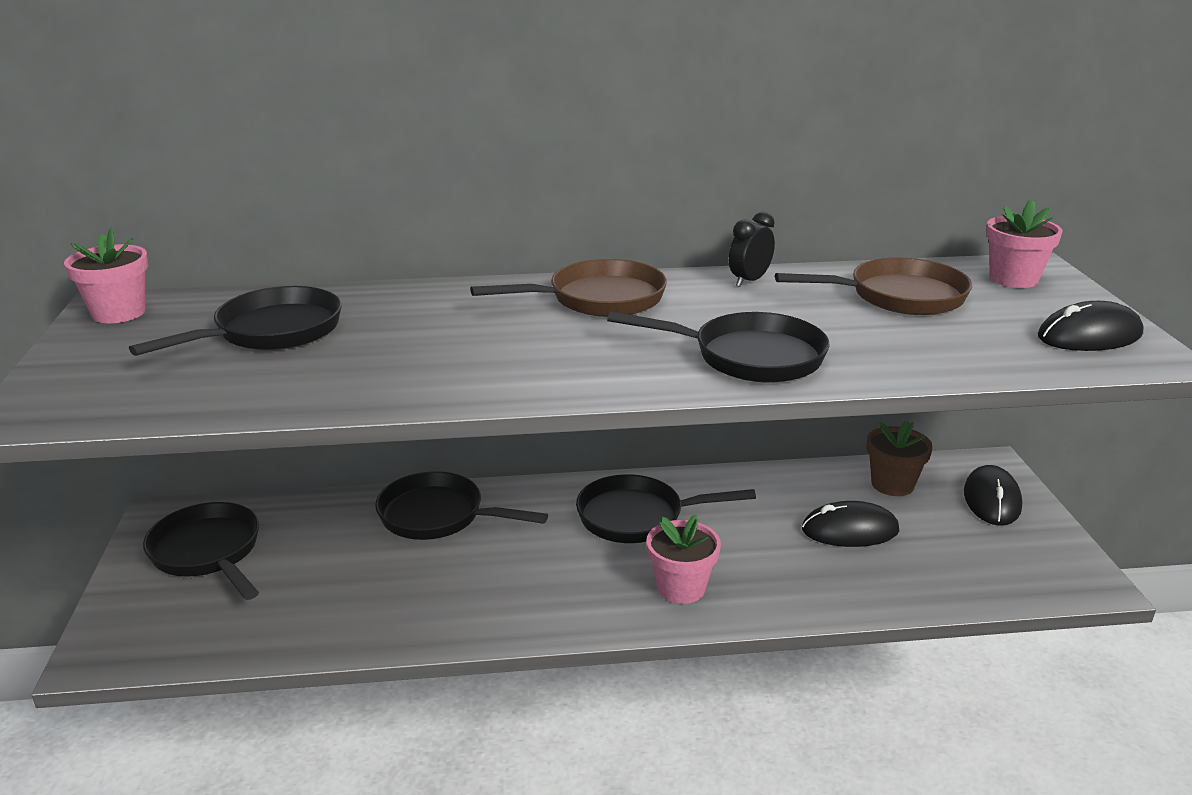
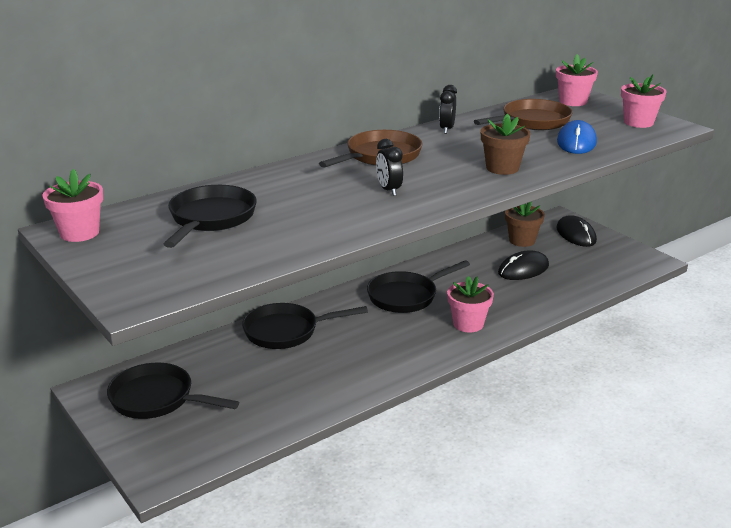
camera: 30 degrees left, 0 degrees up
black pan [607,311,830,383] -> brown flower pot [481,114,531,175]
black mouse [1038,301,1143,351] -> pink flower pot [621,74,666,128]
none -> black clock [376,139,403,196]
none -> blue mouse [557,120,597,154]

